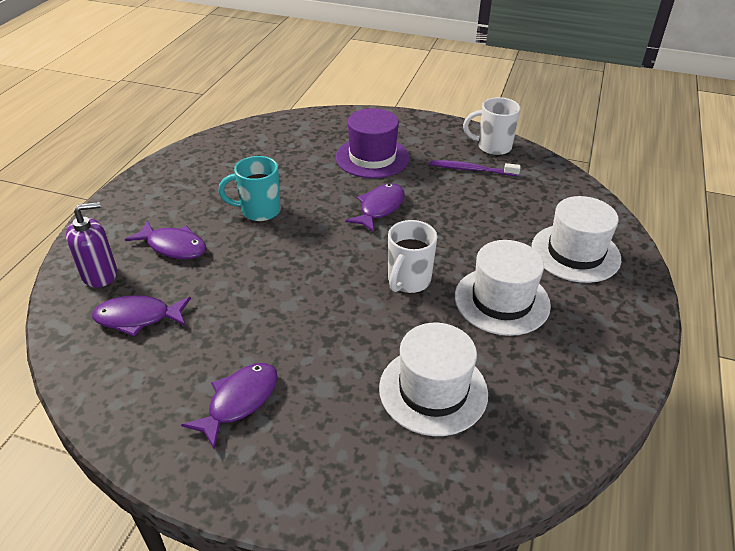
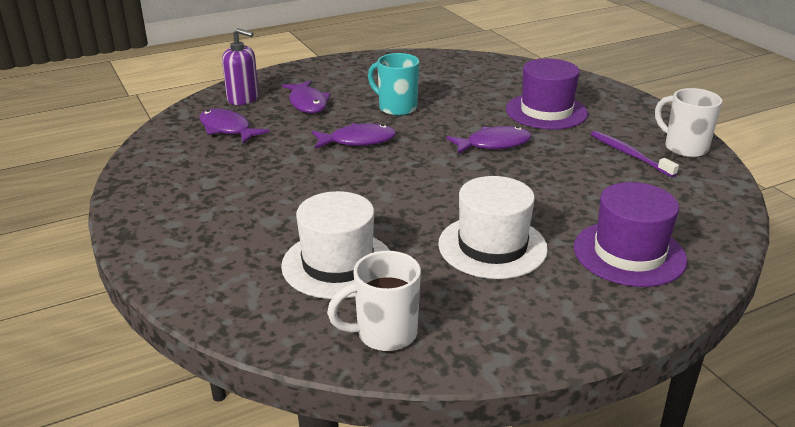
camera: 45 degrees right, 10 degrees down
purple fish [181,363,278,449] -> purple fish moved to [312,123,396,149]
white mug [388,220,437,293] -> white mug moved to [327,251,421,352]
white hat [531,196,621,283] -> purple hat [574,182,687,287]

